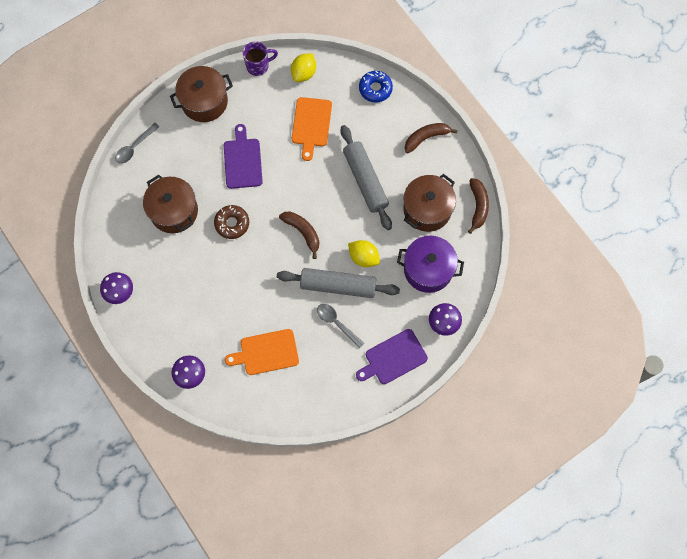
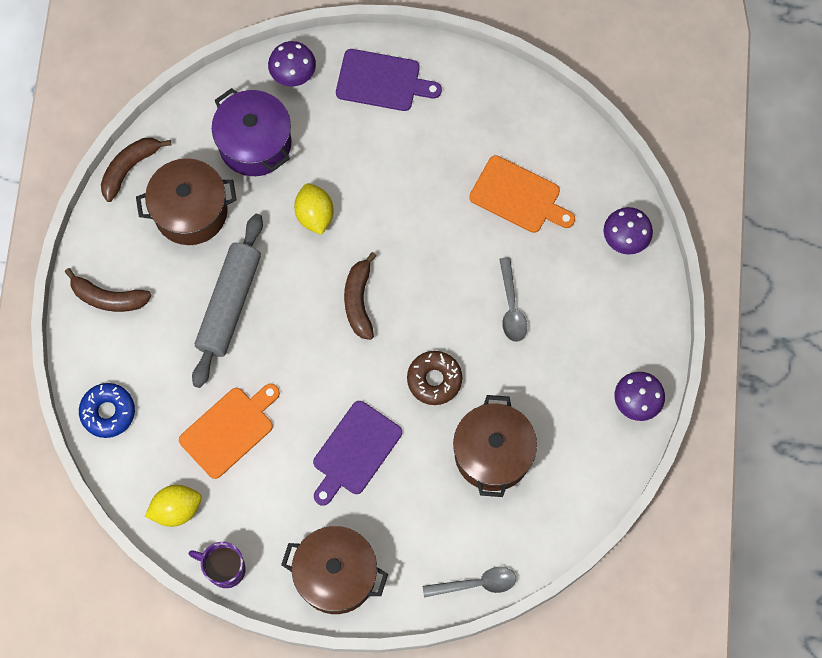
camera: 140 degrees left, 0 degrees up
grey rolling pin [277,268,400,298] -> none
grey spoon [317,304,364,349] -> grey spoon moved to [499,257,527,342]

